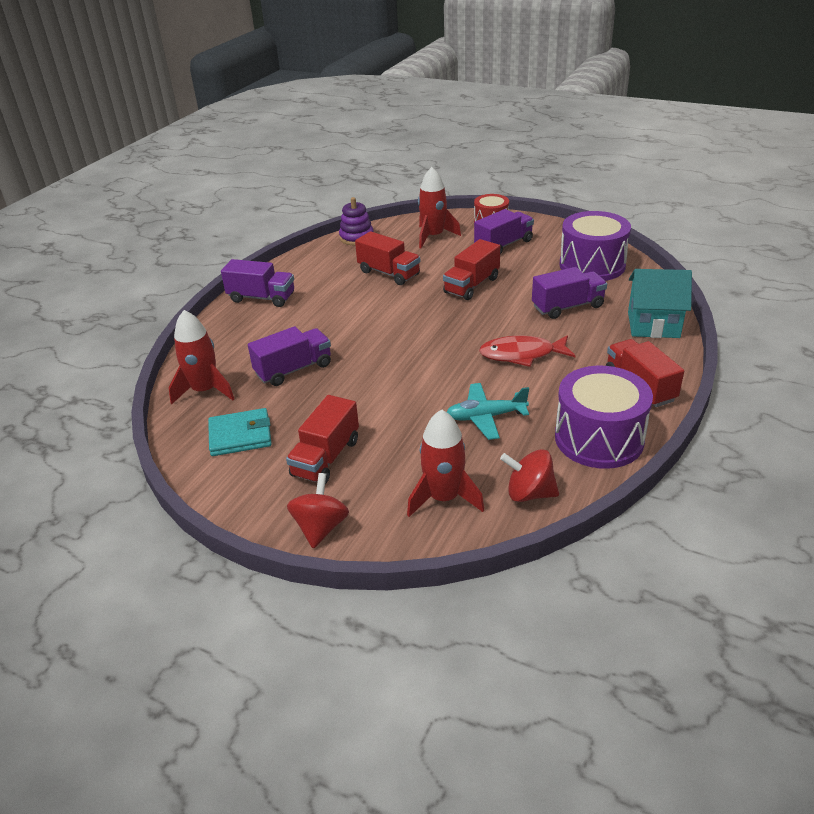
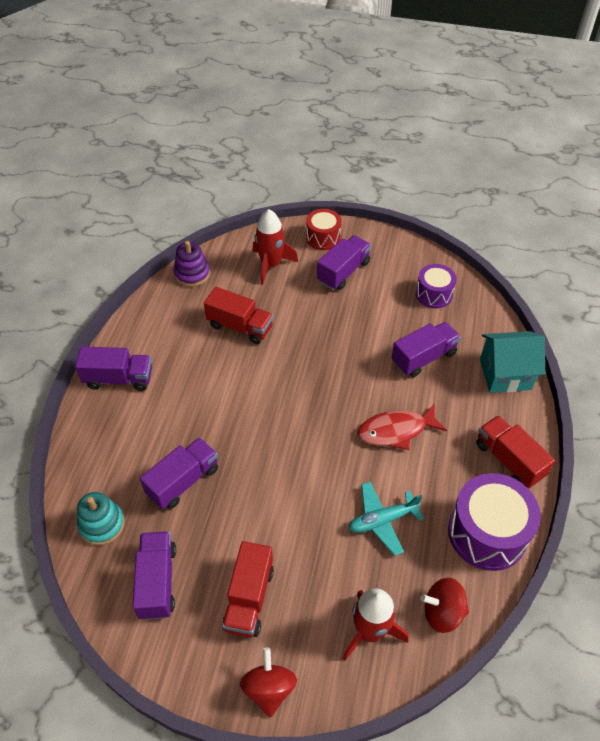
camera: 15 degrees left, 15 degrees up
red rocket [169,310,234,405] -> turquoise stacking toy [77,492,125,545]
turquoise wallet [208,408,272,456] -> purple truck [133,531,176,620]
red truck [443,239,500,300] -> none
purple drum [559,211,631,281] -> purple drum [416,264,457,308], size x0.59

